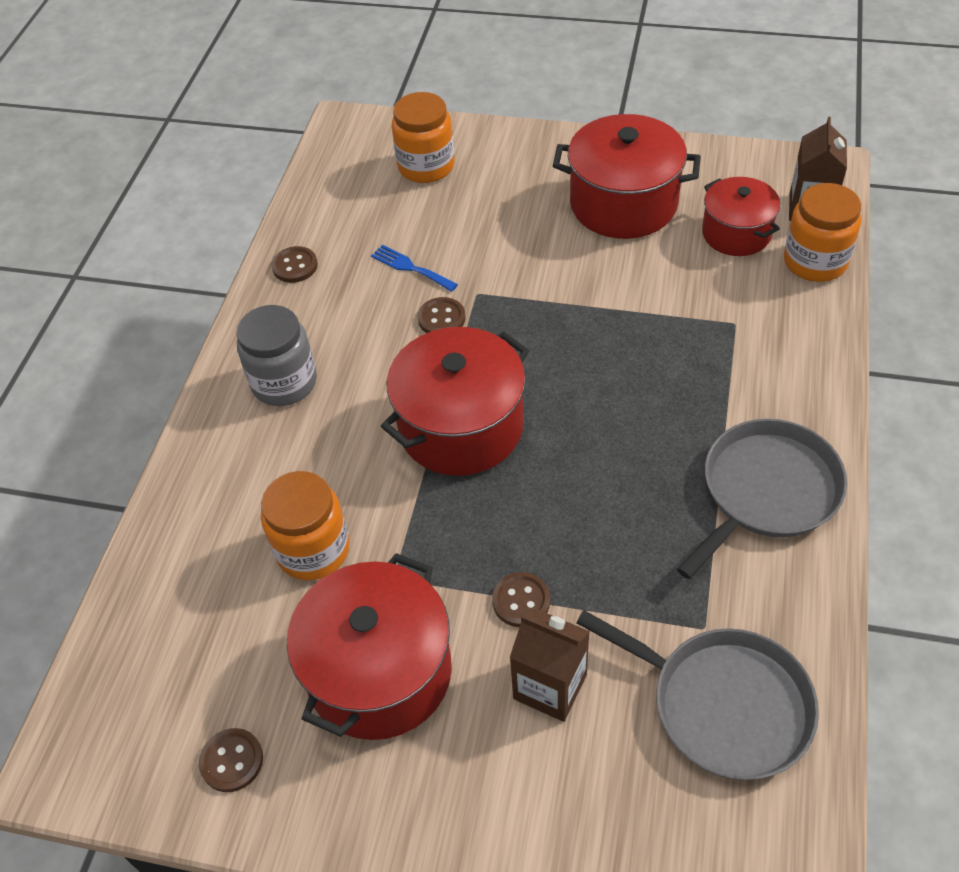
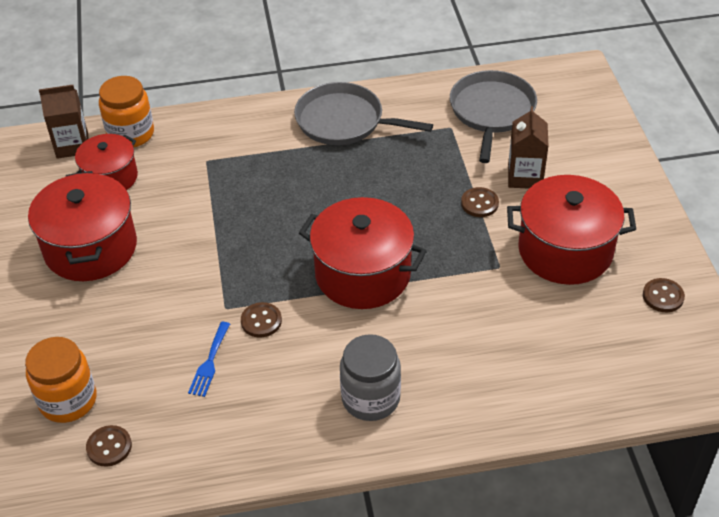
camera: 115 degrees left, 5 degrees down
orange jar [261,471,350,580] -> none
brown button [271,246,318,283] -> brown button moved to [86,425,132,467]

